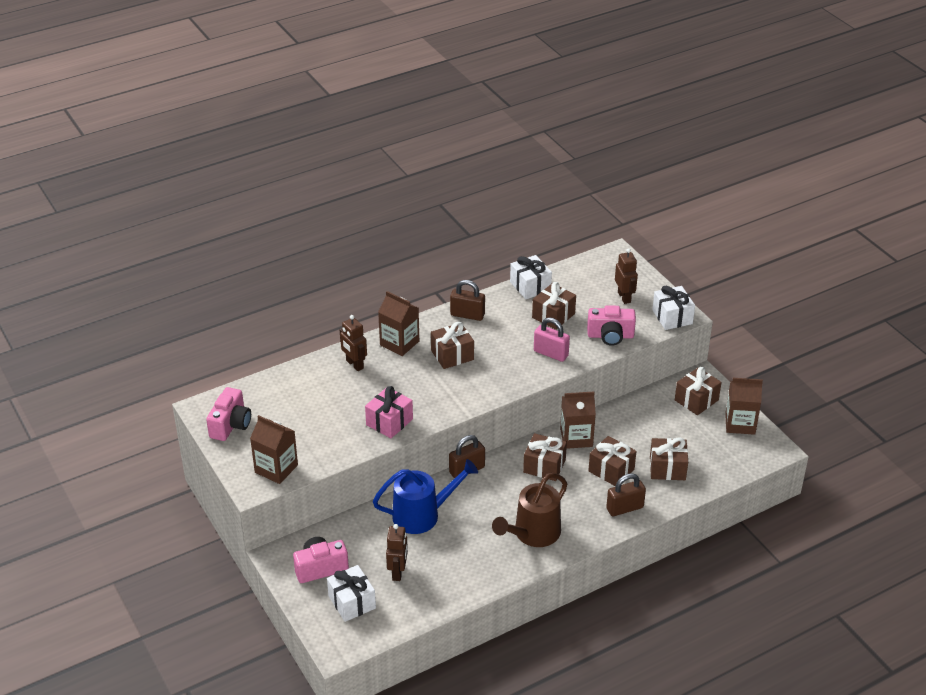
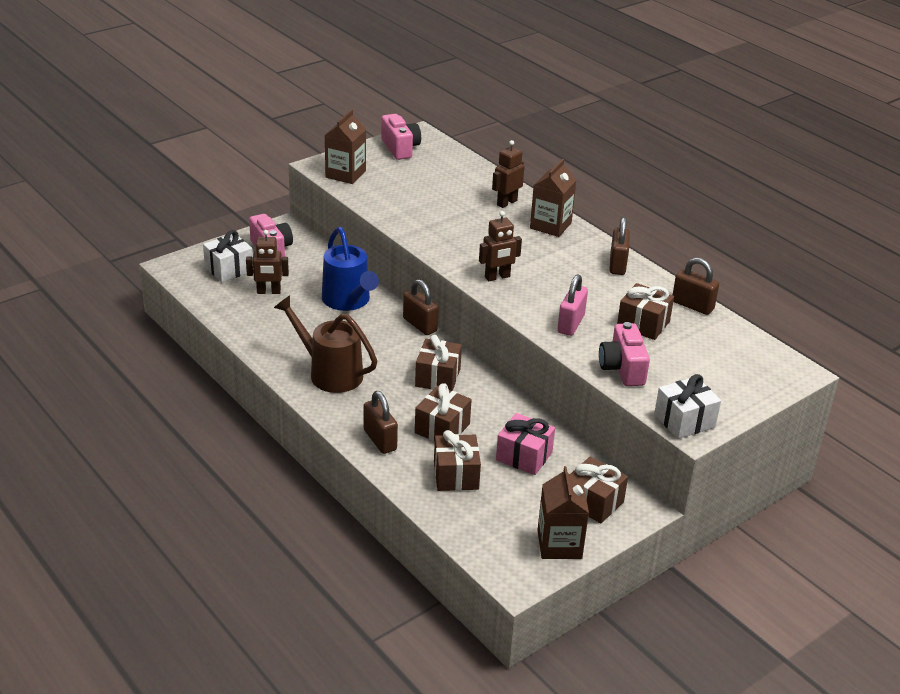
camera: 80 degrees right, 5 degrees down
pink camera [206,387,251,441] -> pink camera turned 120 degrees counterclockwise [381,114,421,160]
pink gift [365,386,413,438] -> pink gift moved to [496,413,555,475]
brown gift [431,322,474,369] -> none
white gift [510,255,552,299] -> brown padlock [673,257,719,315]
brown carton [560,391,596,449] -> none
brown robot [615,248,638,304] -> brown robot moved to [479,211,522,281]

